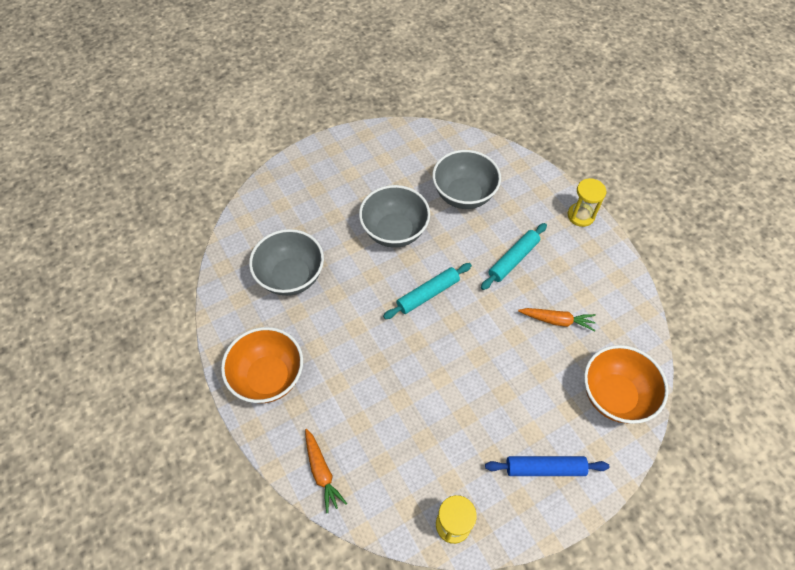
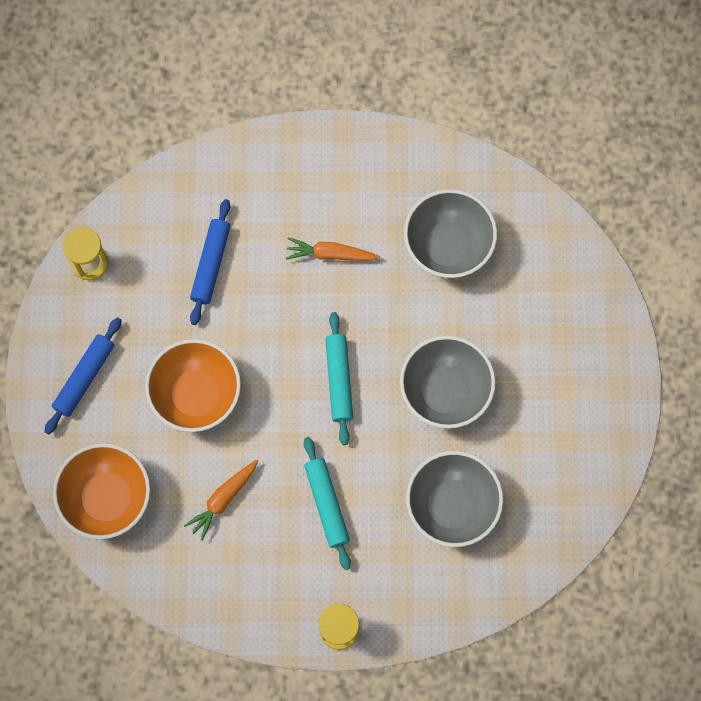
camera: 120 degrees right, 15 degrees up
orange bowl [221,327,303,403] -> orange bowl moved to [145,339,241,432]
orange carrot [305,429,347,513] -> orange carrot moved to [286,237,380,261]
none -> blue rolling pin [190,199,231,325]

